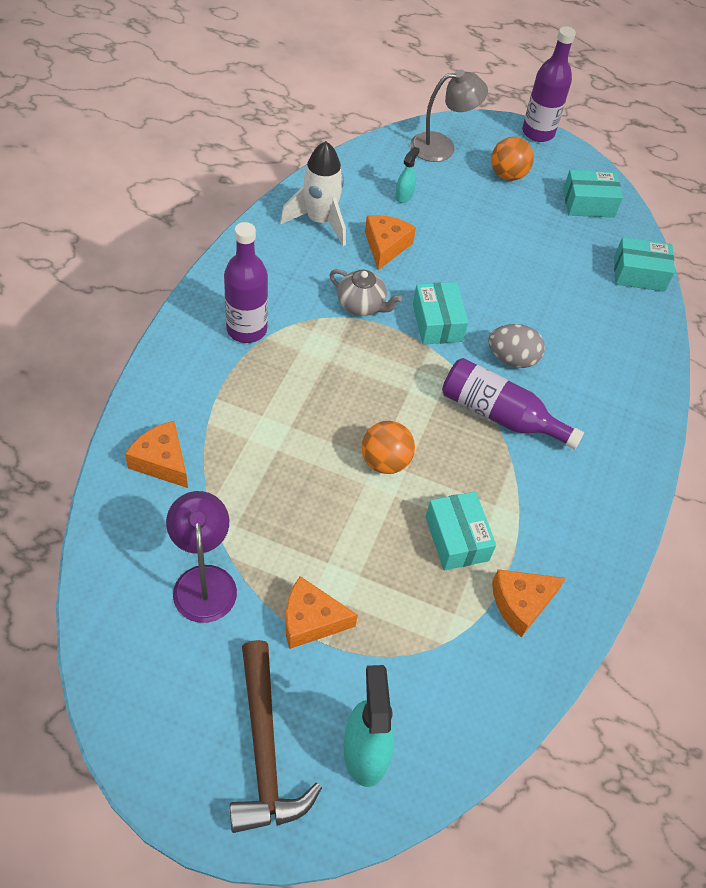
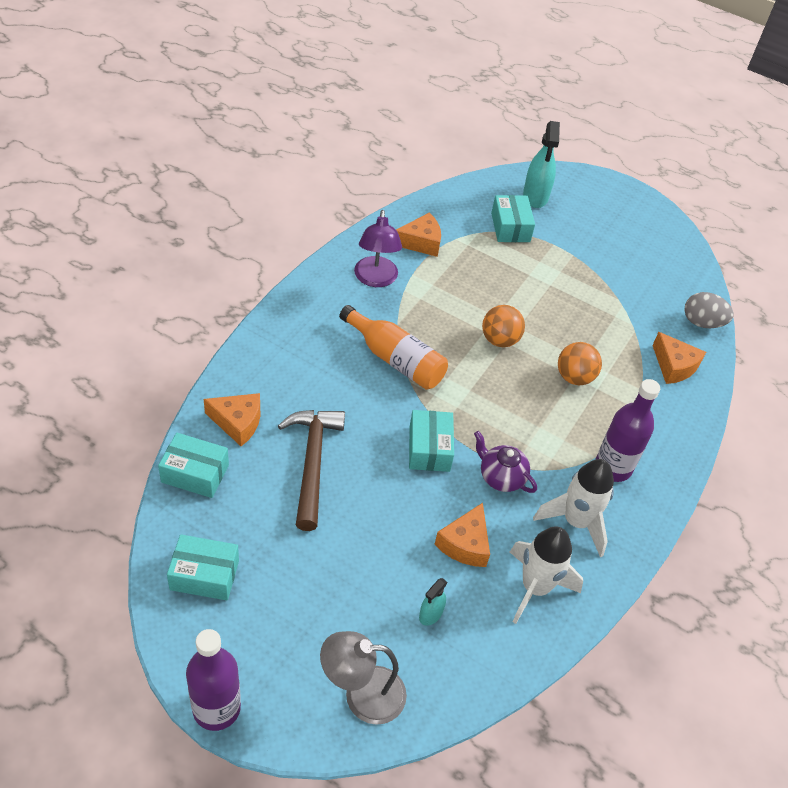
camera: 170 degrees left, 5 degrees down
purple lamp [166,491,237,623] -> purple lamp moved to [354,210,402,287]
brown hammer [230,640,322,833] -> brown hammer moved to [278,410,345,531]
orange cheese [285,576,358,649] -> orange cheese moved to [204,393,260,446]
grey teapot [329,269,402,316] -> purple teapot [474,431,537,493]
turquoise box [425,491,496,570] -> turquoise box moved to [491,195,535,242]
purple bottle [442,358,584,450] -> orange bottle [339,305,448,390]
grey egg [488,324,545,368] -> grey egg moved to [684,292,734,328]
orange ball [491,137,534,181] -> orange ball moved to [558,342,602,385]
none -> white rocket [533,459,614,557]

